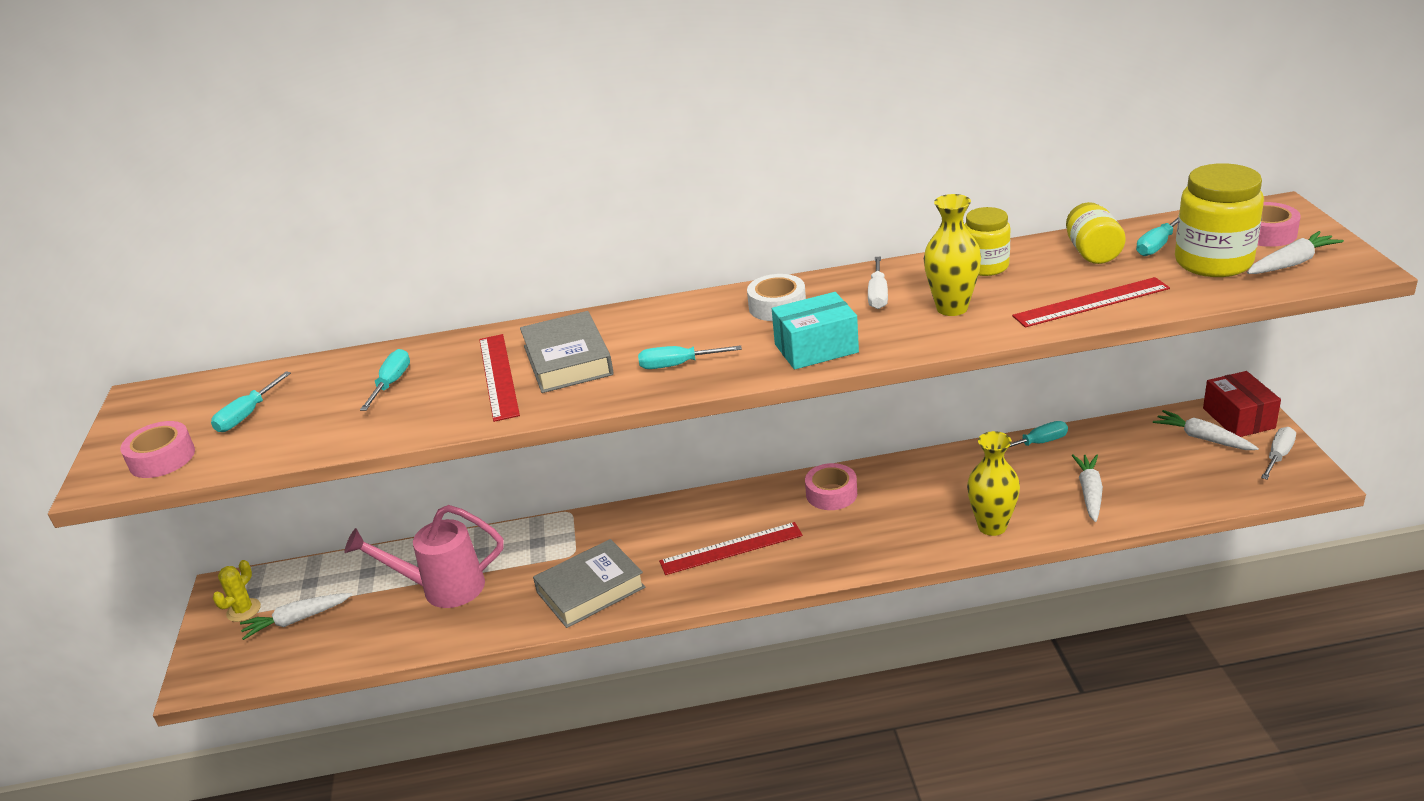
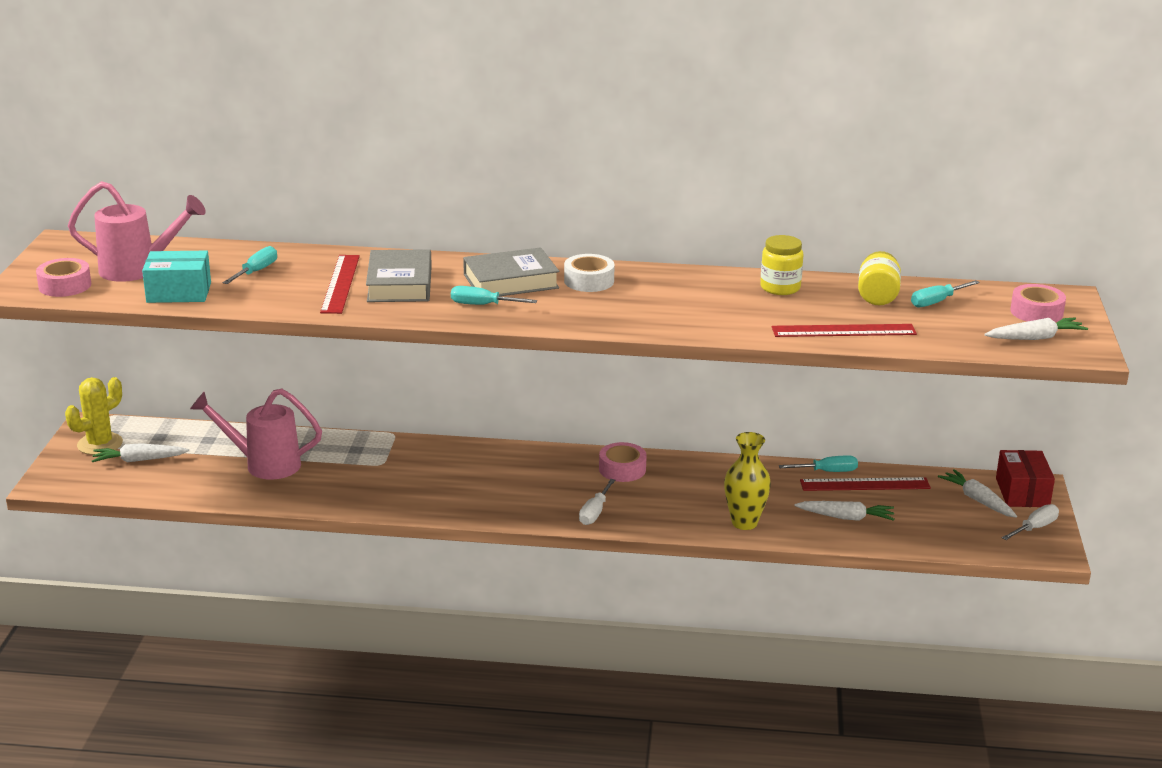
camera: 10 degrees right, 5 degrees down
turquoise screwdriver [211,371,291,432] -> pink watering can [68,181,206,282]
yellow cactus [213,560,261,622] -> yellow cactus [65,377,123,455], size x1.53
grey book [533,539,645,628] -> grey book moved to [463,247,559,296]
red ruler [659,522,803,575] -> red ruler moved to [800,477,931,491]
turquoise box [772,292,859,370] -> turquoise box moved to [142,251,211,303]
white screwdriver [868,257,888,309] -> white screwdriver moved to [579,479,615,525]
yellow vase [924,194,981,316] -> none
white carrot [1072,454,1103,522] -> white carrot turned 75 degrees clockwise [795,501,895,521]
yellow jar [1175,163,1264,277] -> none

